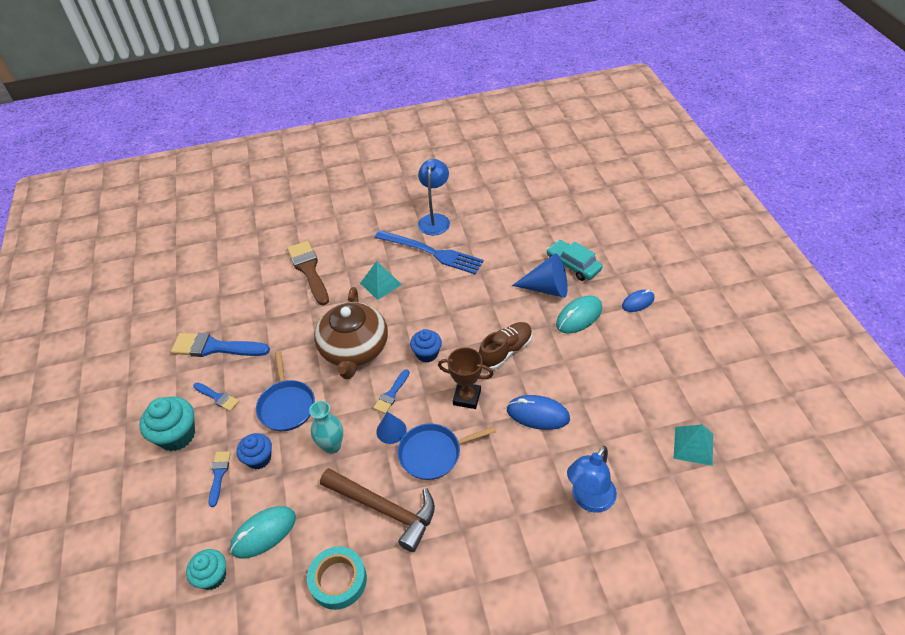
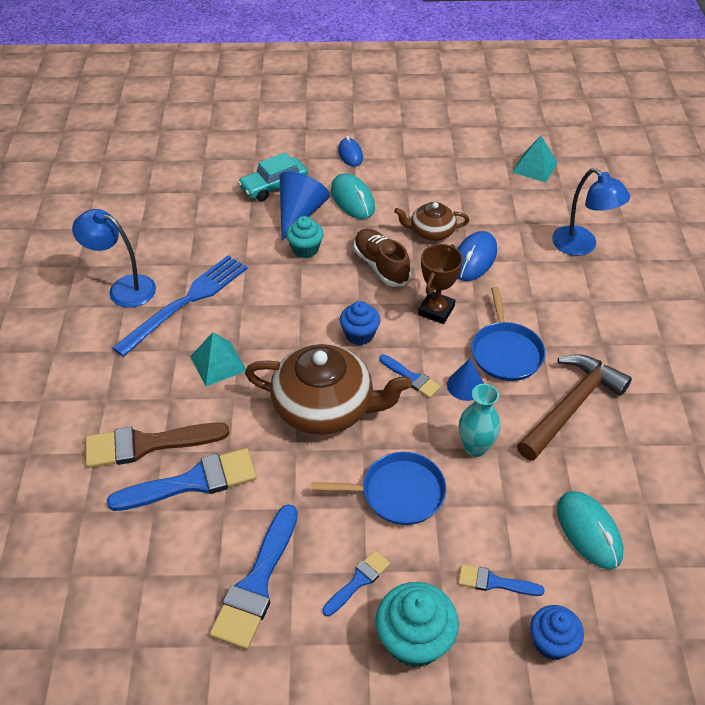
camera: 80 degrees left, 0 degrees up
turquoise cupcake [186,549,226,590] -> turquoise cupcake moved to [286,216,324,258]
blue cupcake [237,433,272,469] -> blue cupcake moved to [530,605,584,660]
turquoise tape [307,546,367,610] -> none
none -> blue brush [107,448,257,511]
none -> brown teapot [394,202,469,241]

